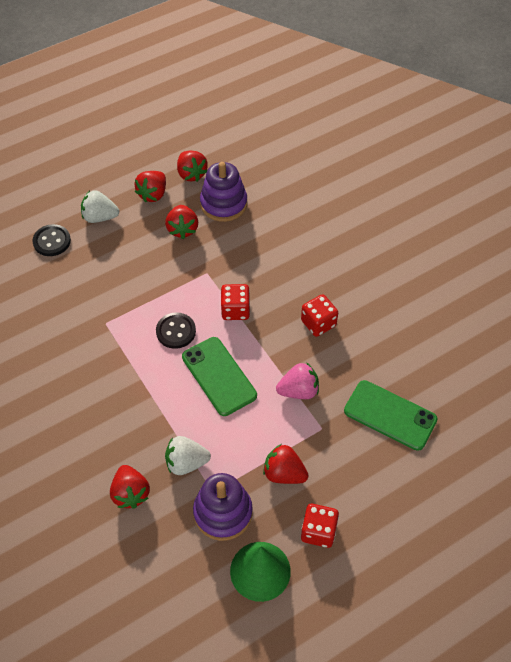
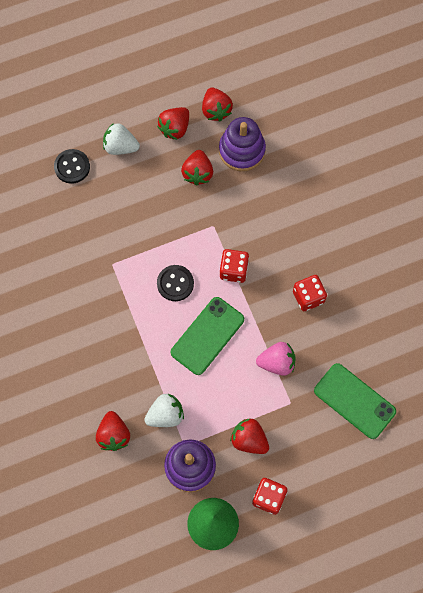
camera: 10 degrees right, 15 degrees up
white strawberry [165,436,211,475] -> white strawberry turned 150 degrees clockwise [144,394,184,427]
green phone [182,337,257,416] -> green phone turned 60 degrees clockwise [171,297,244,375]

